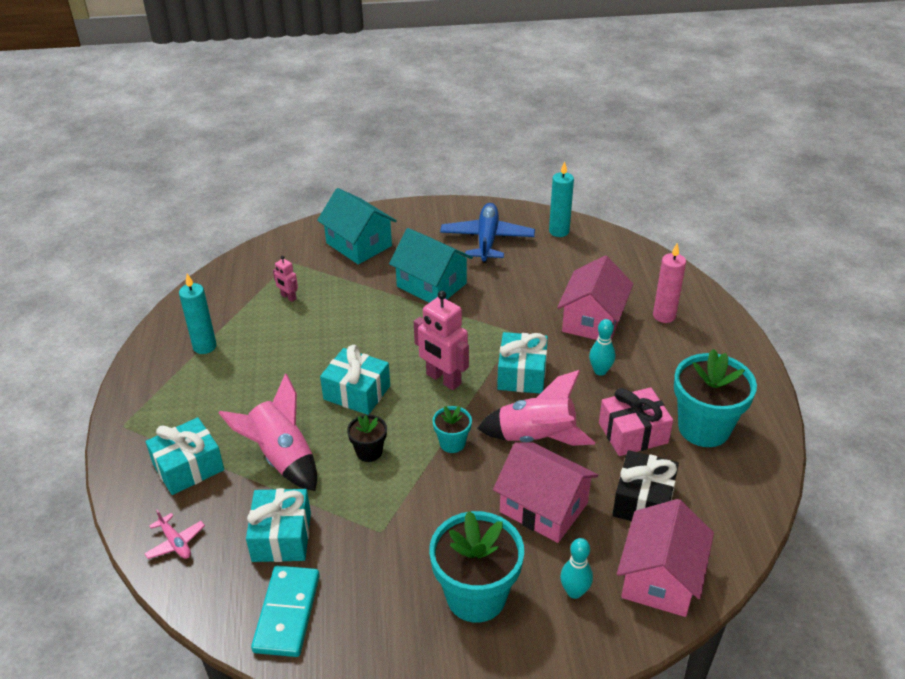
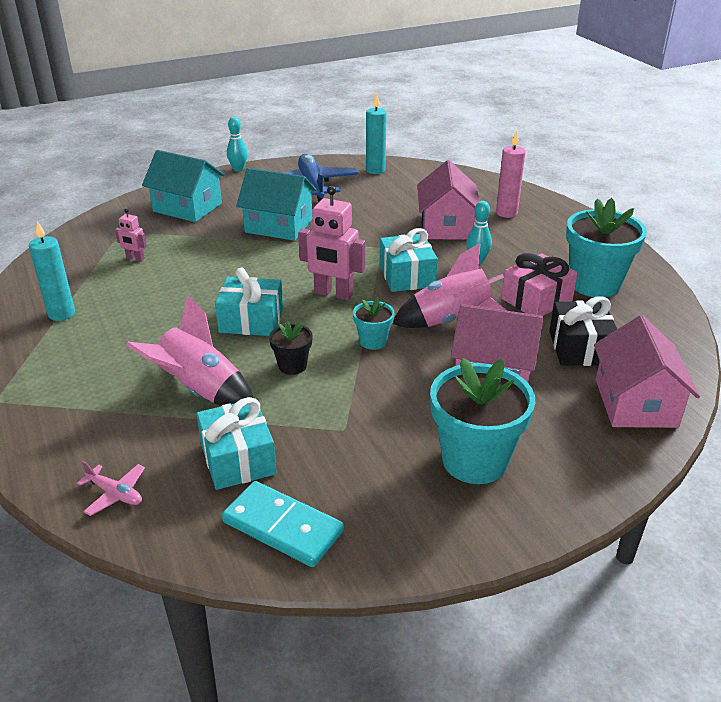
camera: 20 degrees left, 5 degrees down
turquoise gift [146,417,224,495] -> none
turquoise domino [251,566,320,657] -> turquoise domino turned 45 degrees counterclockwise [222,481,344,567]
turquoise bowling pin [560,538,593,599] -> turquoise bowling pin moved to [227,117,248,172]

